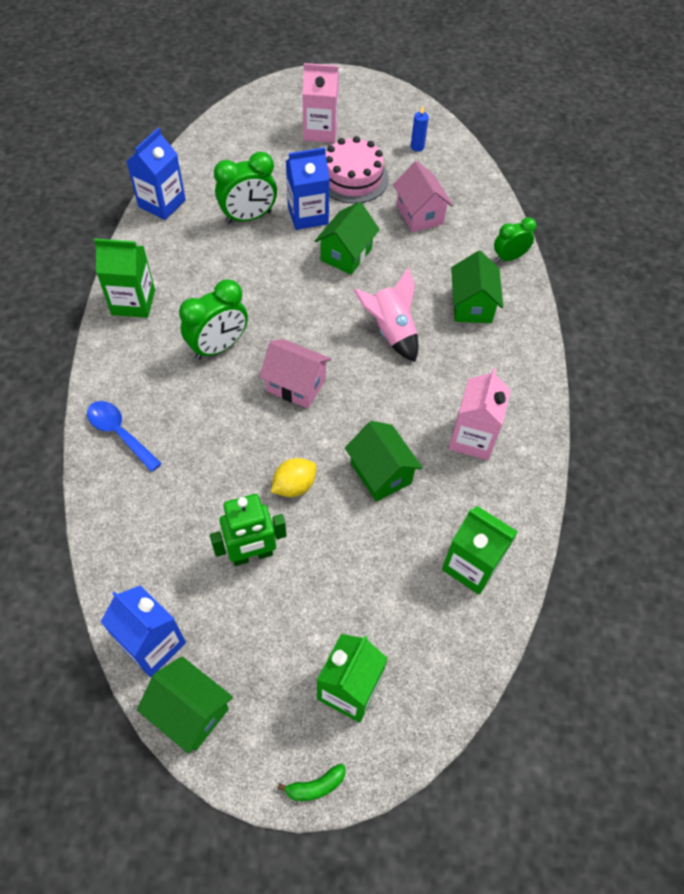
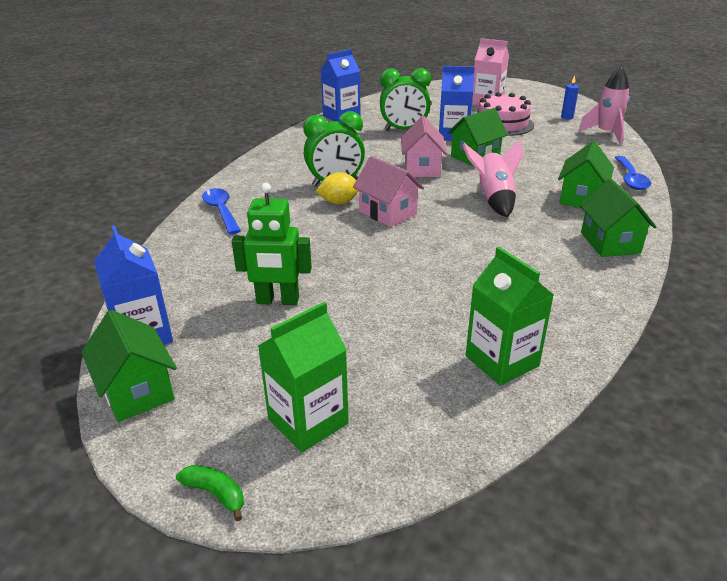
camera: 25 degrees right, 25 degrees down
green carton [94,239,155,318] -> none
yellow lemon [271,458,316,497] -> yellow lemon moved to [316,172,359,204]
green banana [277,764,346,801] -> green banana turned 150 degrees counterclockwise [176,465,244,521]
green house [345,421,423,502] -> green house moved to [579,179,656,257]
pink house [393,161,453,232] -> pink house moved to [401,116,447,177]
pink carton [449,368,511,460] -> none
green clock [494,217,536,262] -> blue spoon [615,156,651,190]
none -> pink rocket [578,67,630,145]

